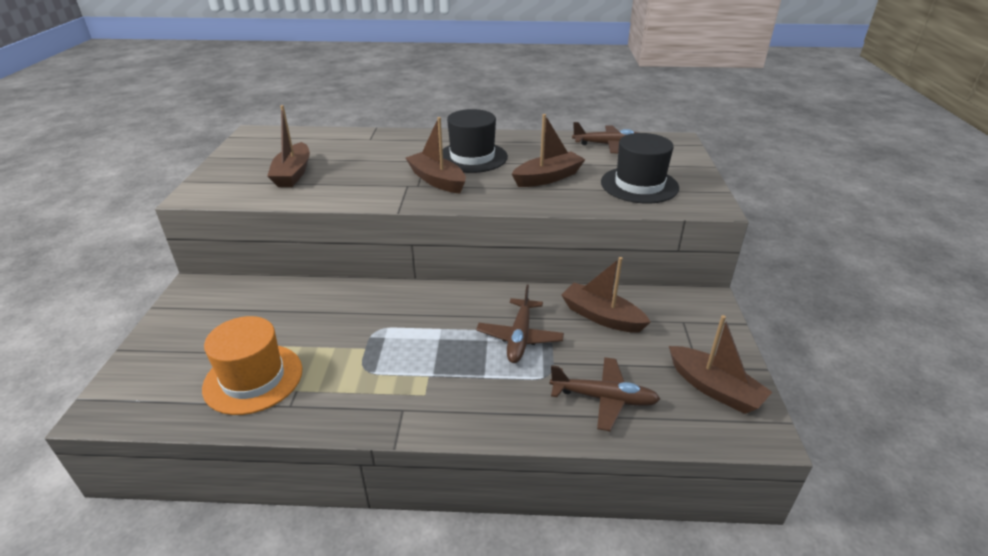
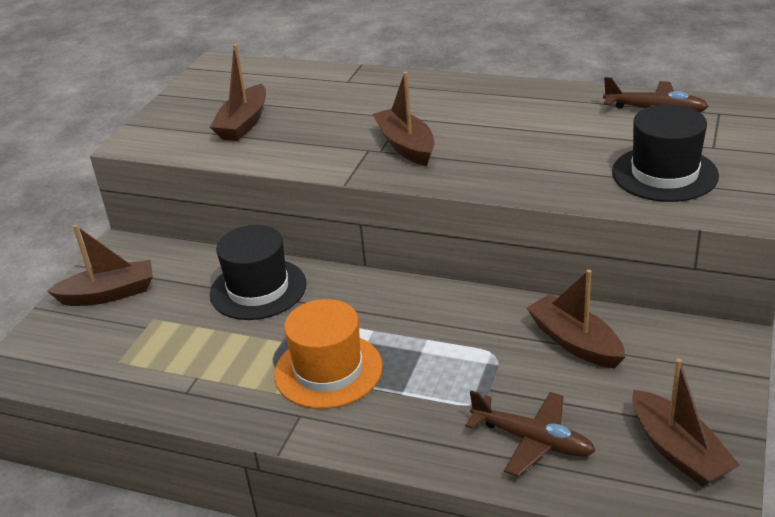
camera: 20 degrees right, 0 degrees up
orange hat [202,316,302,415] -> orange hat moved to [274,299,383,409]
black hat [443,109,508,173] -> black hat moved to [210,225,307,320]
brown plane [476,285,564,363] -> none
brown boat [512,114,586,187] -> brown boat moved to [47,225,153,306]

